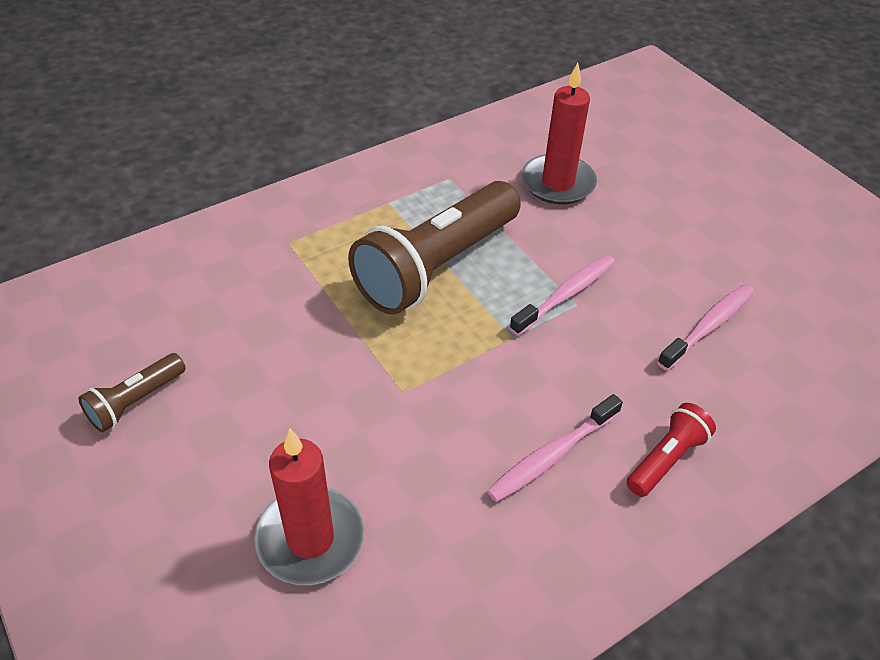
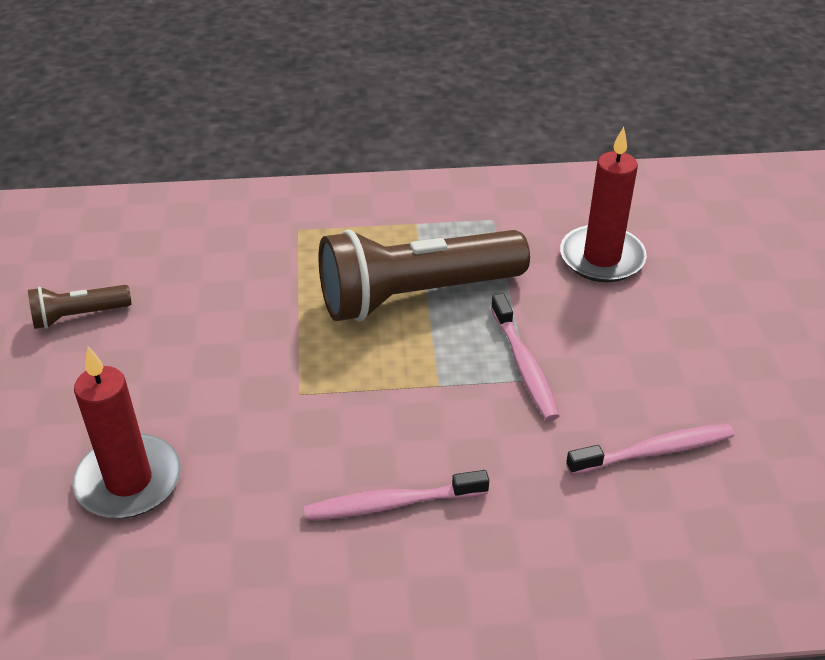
camera: 30 degrees right, 5 degrees down
pink toothbrush [509,255,615,336] -> pink toothbrush turned 90 degrees clockwise [491,293,559,421]
red flashlight [626,403,716,497] -> none

